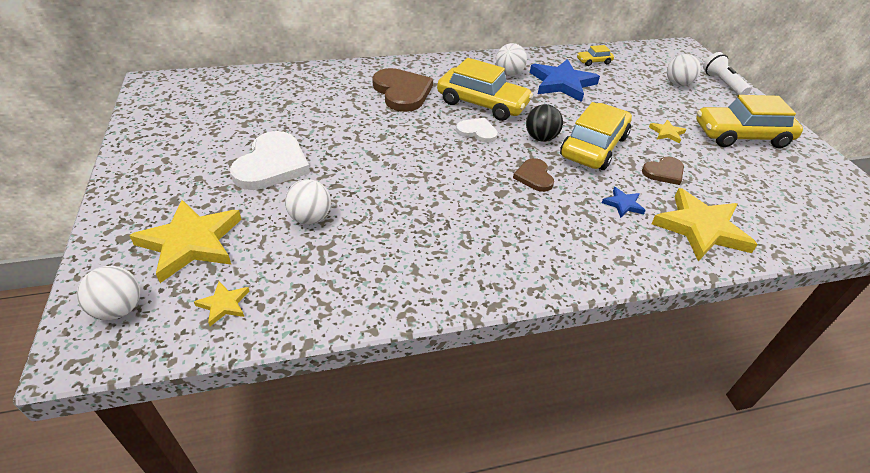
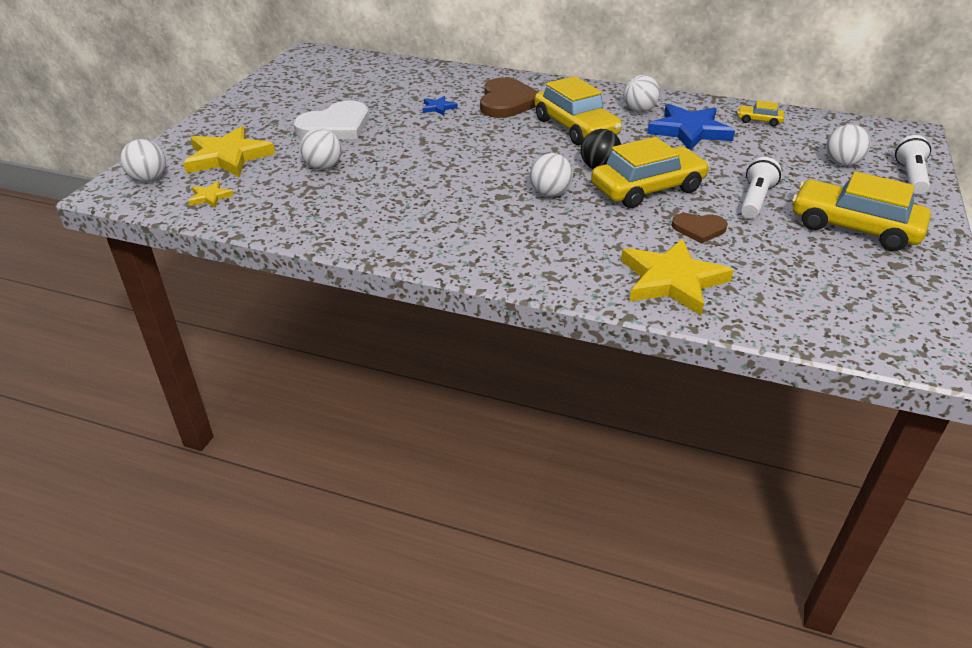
camera: 35 degrees right, 5 degrees down
white heart [456,118,498,143] -> none
brown heart [513,158,554,192] -> white ball [530,153,573,197]
blue star [602,187,646,218] -> blue star moved to [423,96,458,116]
yellow star [649,120,686,143] -> white flashlight [741,157,781,219]

